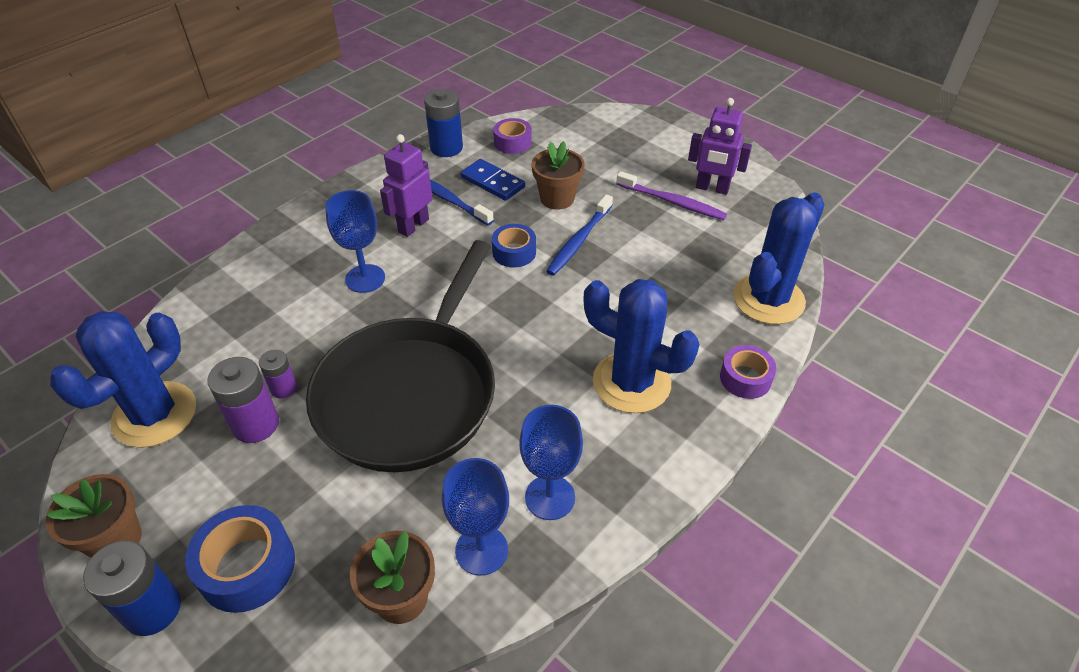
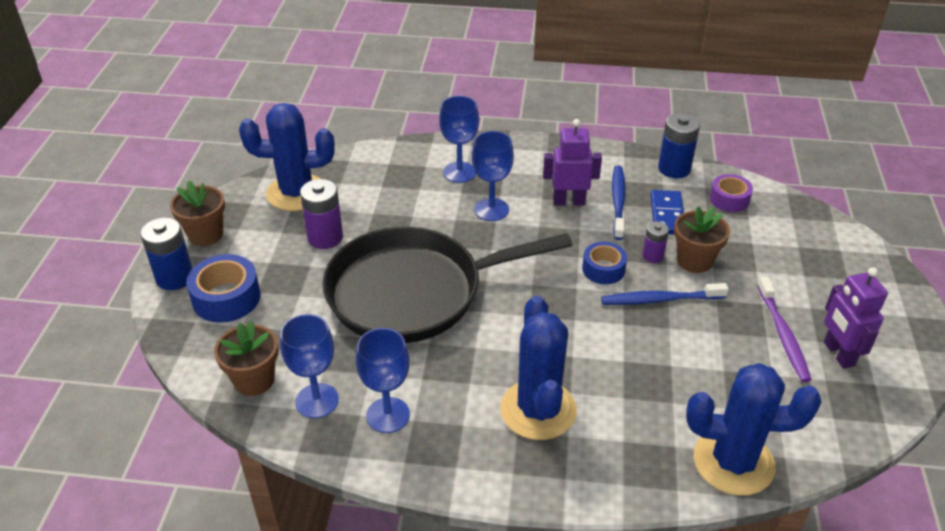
camera: 55 degrees right, 5 degrees down
purple battery [259,350,297,398] -> purple battery moved to [642,221,669,263]
purple tape [720,345,776,399] -> none
none -> blue goblet [439,96,479,183]

